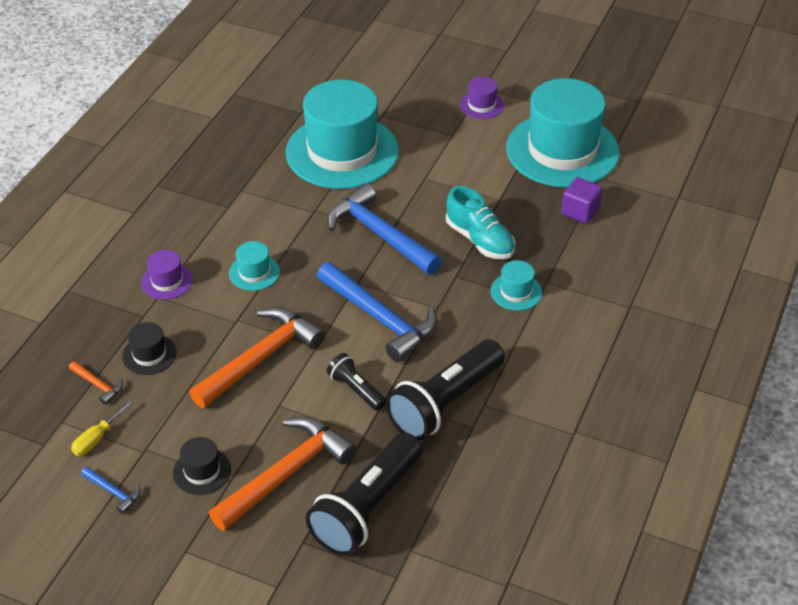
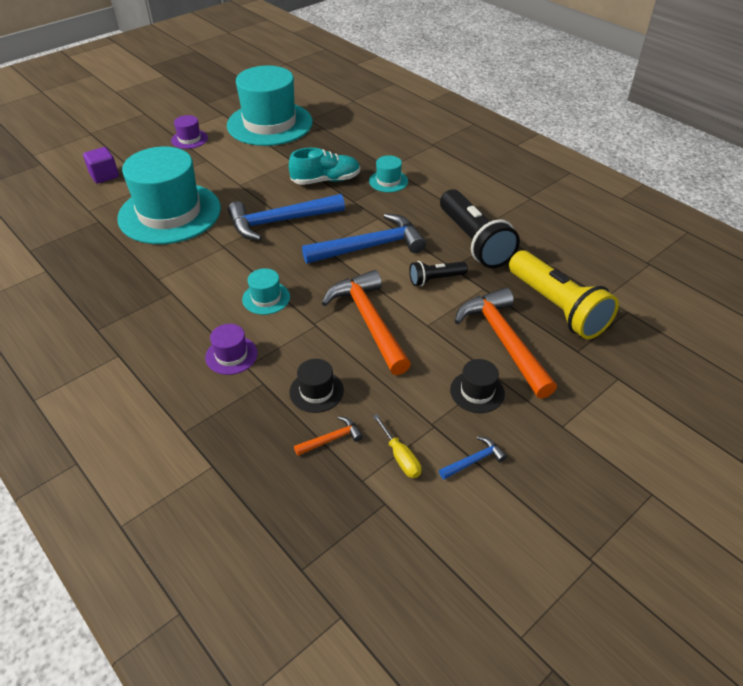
camera: 65 degrees left, 0 degrees up
black flashlight [306,433,423,556] -> yellow flashlight [509,250,619,339]
purple cube [561,177,603,224] -> purple cube moved to [83,147,119,183]

